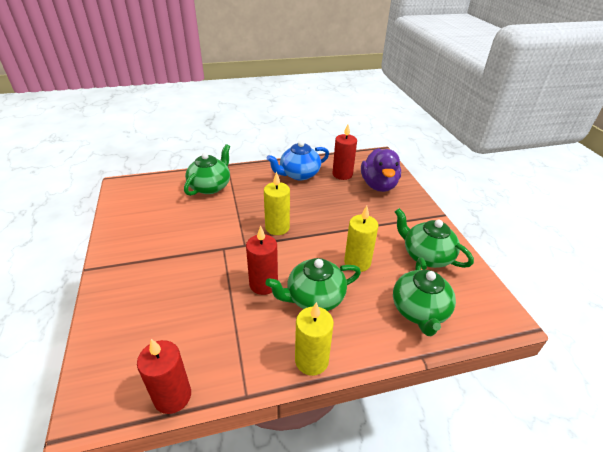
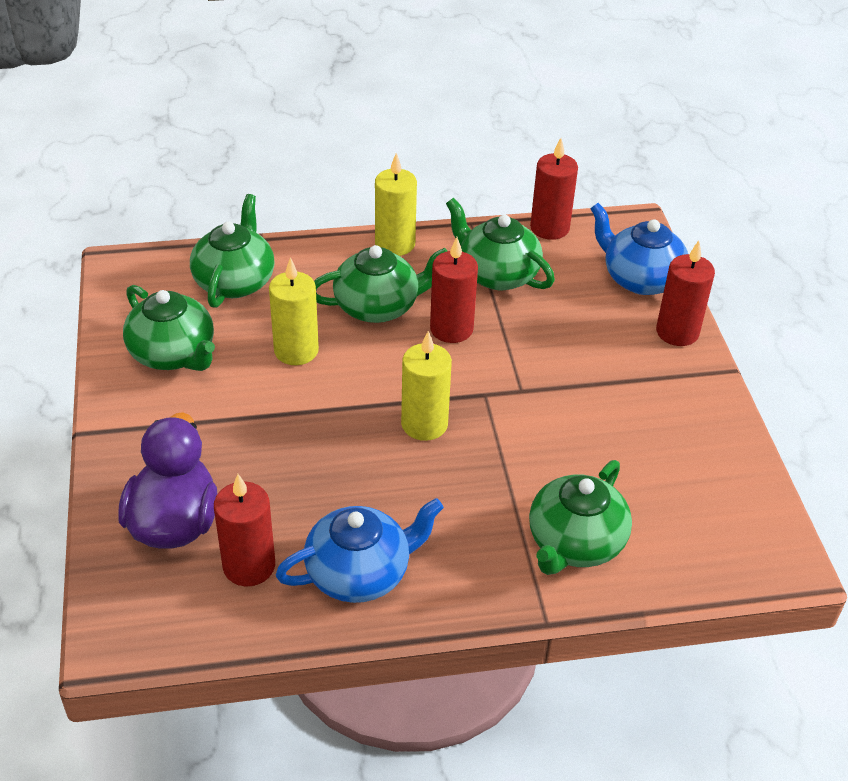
camera: 175 degrees left, 5 degrees up
none -> green teapot [446,198,555,290]
none -> blue teapot [590,203,688,295]
none -> red candle [656,240,715,346]

